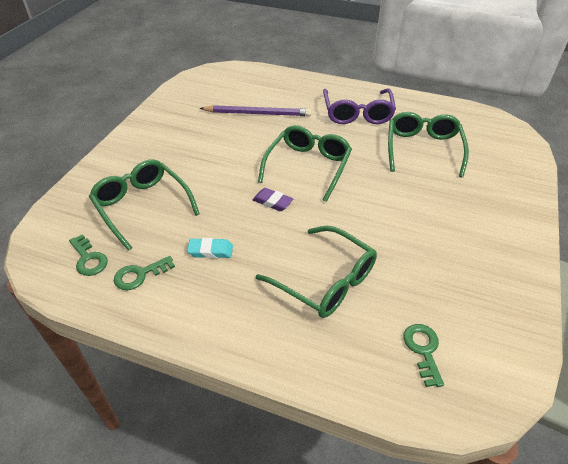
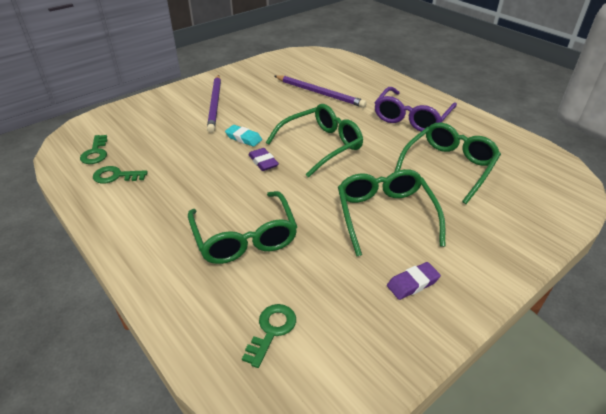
camera: 30 degrees right, 5 degrees down
green glasses [89,159,200,251] -> green glasses moved to [338,169,445,256]
turquoise eraser [187,238,233,259] -> turquoise eraser moved to [225,125,262,147]
none -> purple pencil [207,75,221,133]
none -> purple eraser [387,262,441,300]

